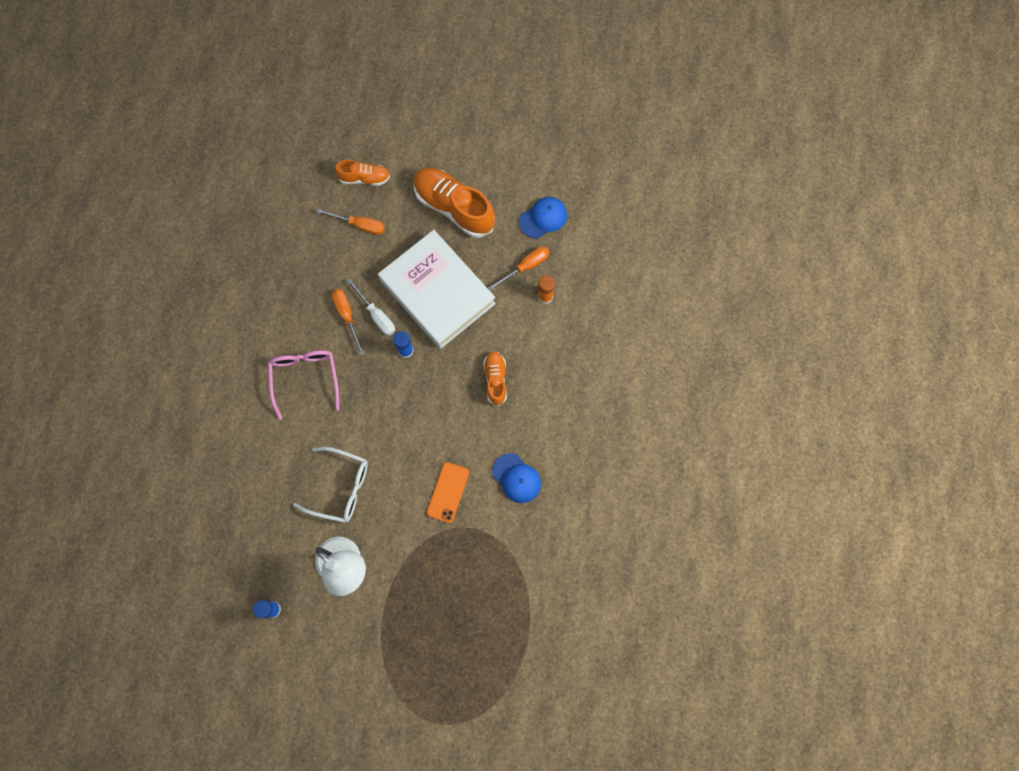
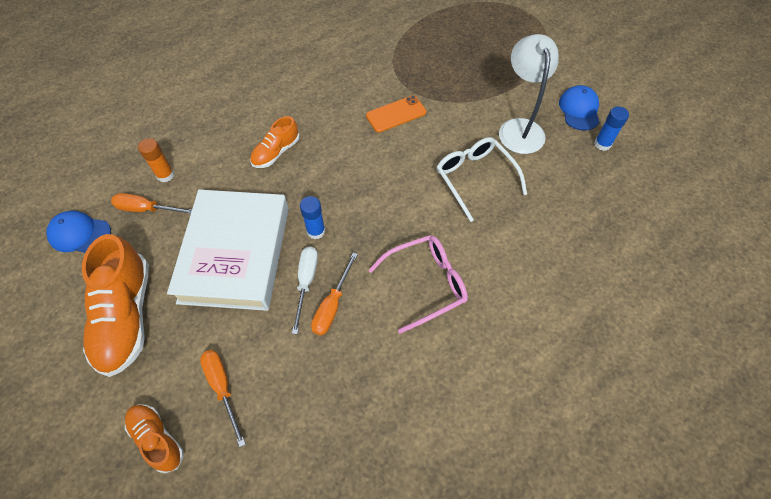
camera: 135 degrees left, 15 degrees down
pink glasses [268,350,339,420] -> pink glasses turned 150 degrees counterclockwise [369,235,468,334]
blue cap [492,453,541,503] -> blue cap moved to [559,85,599,131]

